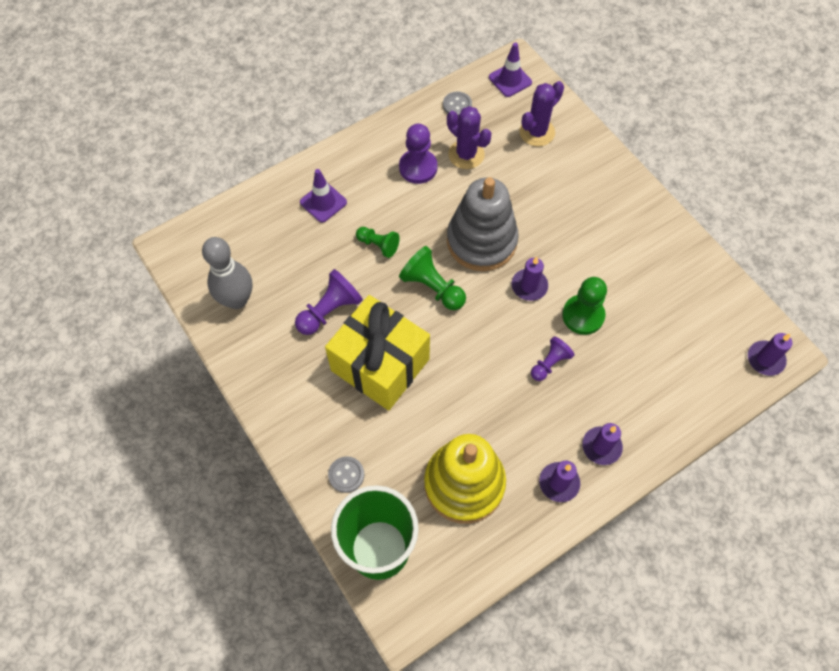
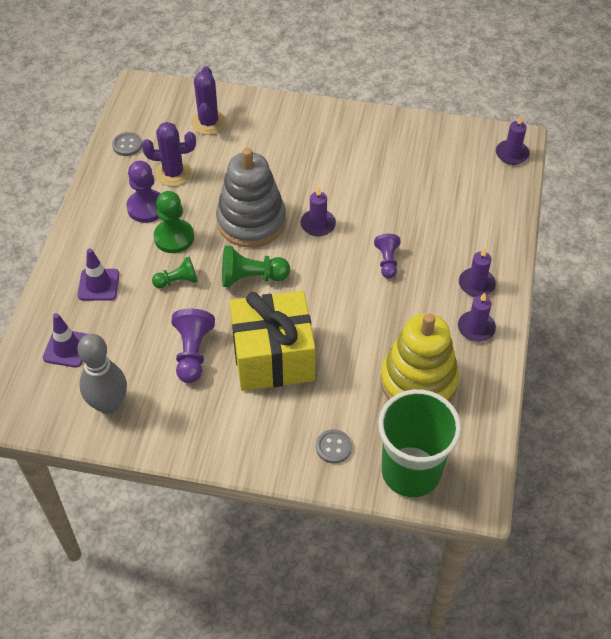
camera: 45 degrees left, 10 degrees down
purple traffic cone [489,43,532,97] -> purple traffic cone moved to [43,313,87,368]
green pawn [562,277,607,335] -> green pawn moved to [154,191,194,253]

